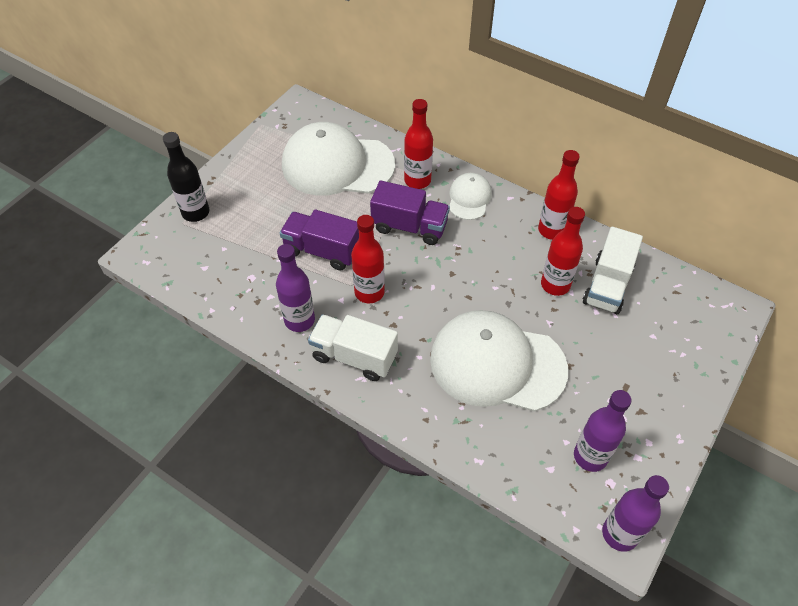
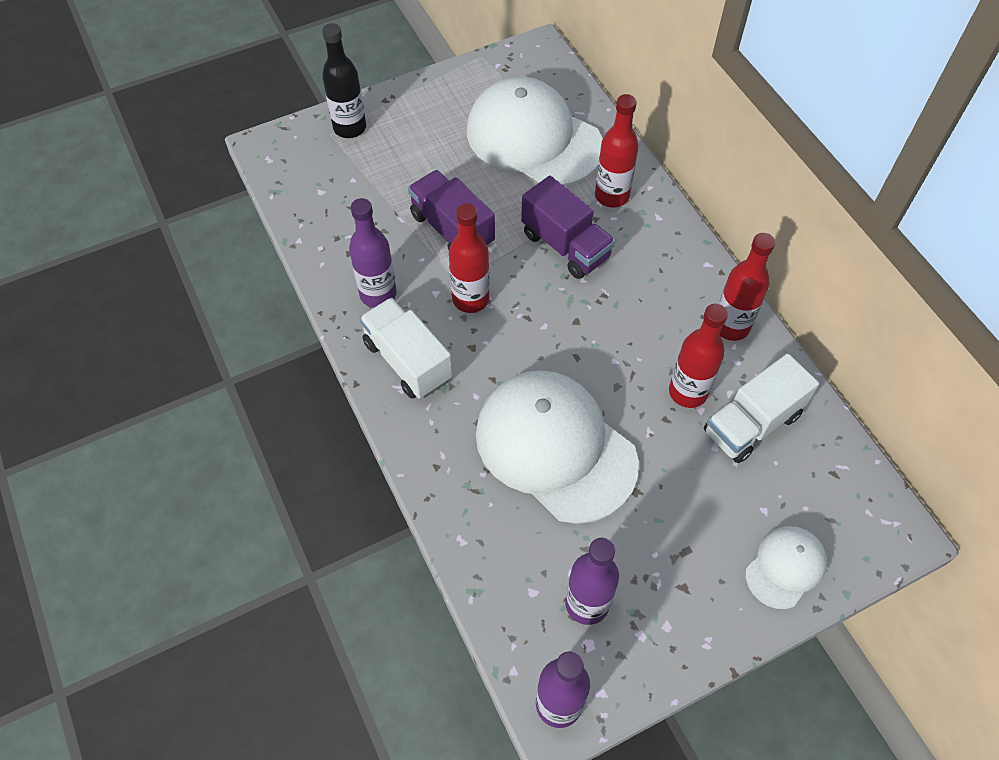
camera: 30 degrees right, 5 degrees up
white cap [449,173,492,220] -> white cap moved to [745,526,827,609]

